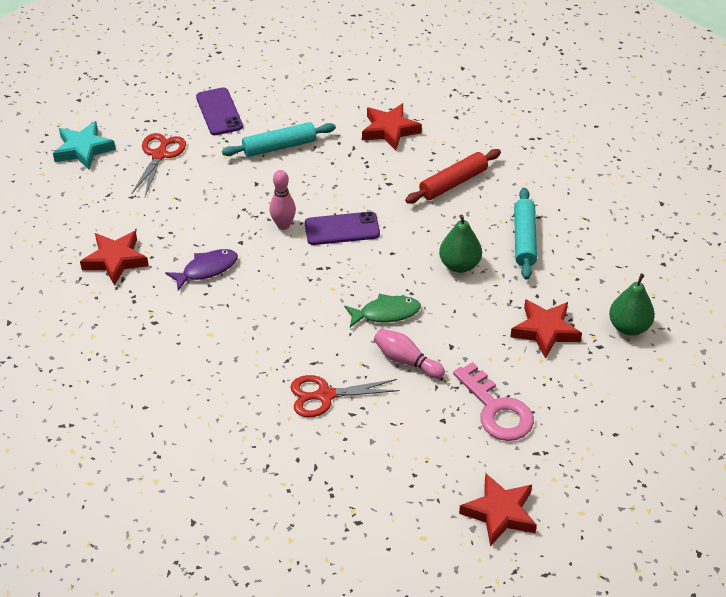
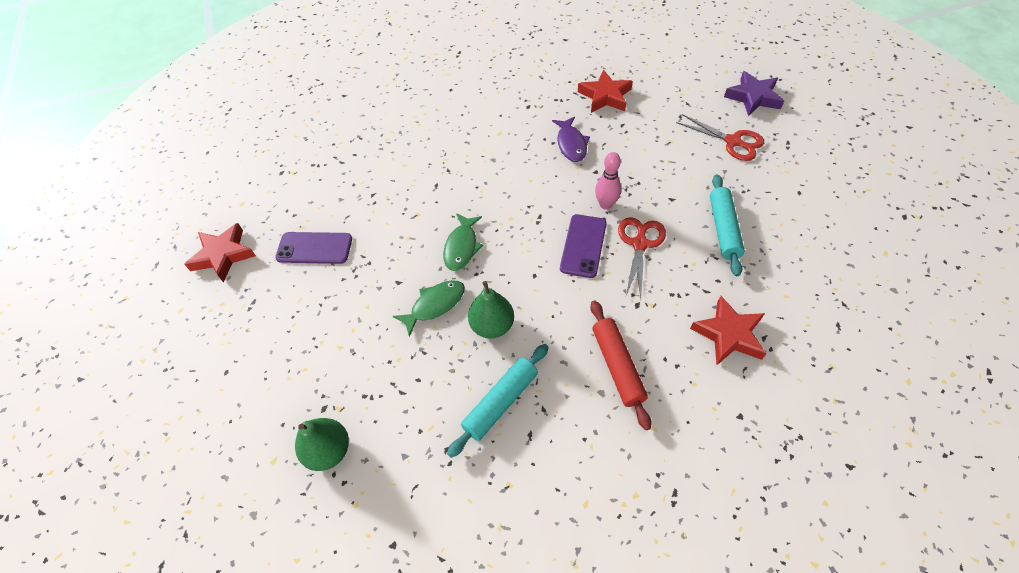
camera: 115 degrees right, 10 degrees up
turquoise star [53,121,116,170] -> purple star [724,71,784,116]
purple phone [196,87,243,135] -> purple phone moved to [275,232,352,264]
red scissors [290,375,400,417] -> red scissors moved to [618,217,666,299]
pink bowling pin [374,329,445,379] -> none
pink key [453,362,534,441] -> none
red star [510,299,582,359] -> none
turquoise rolling pin [514,188,537,280] -> turquoise rolling pin turned 75 degrees counterclockwise [447,344,549,458]
none -> green fish [393,280,465,337]

